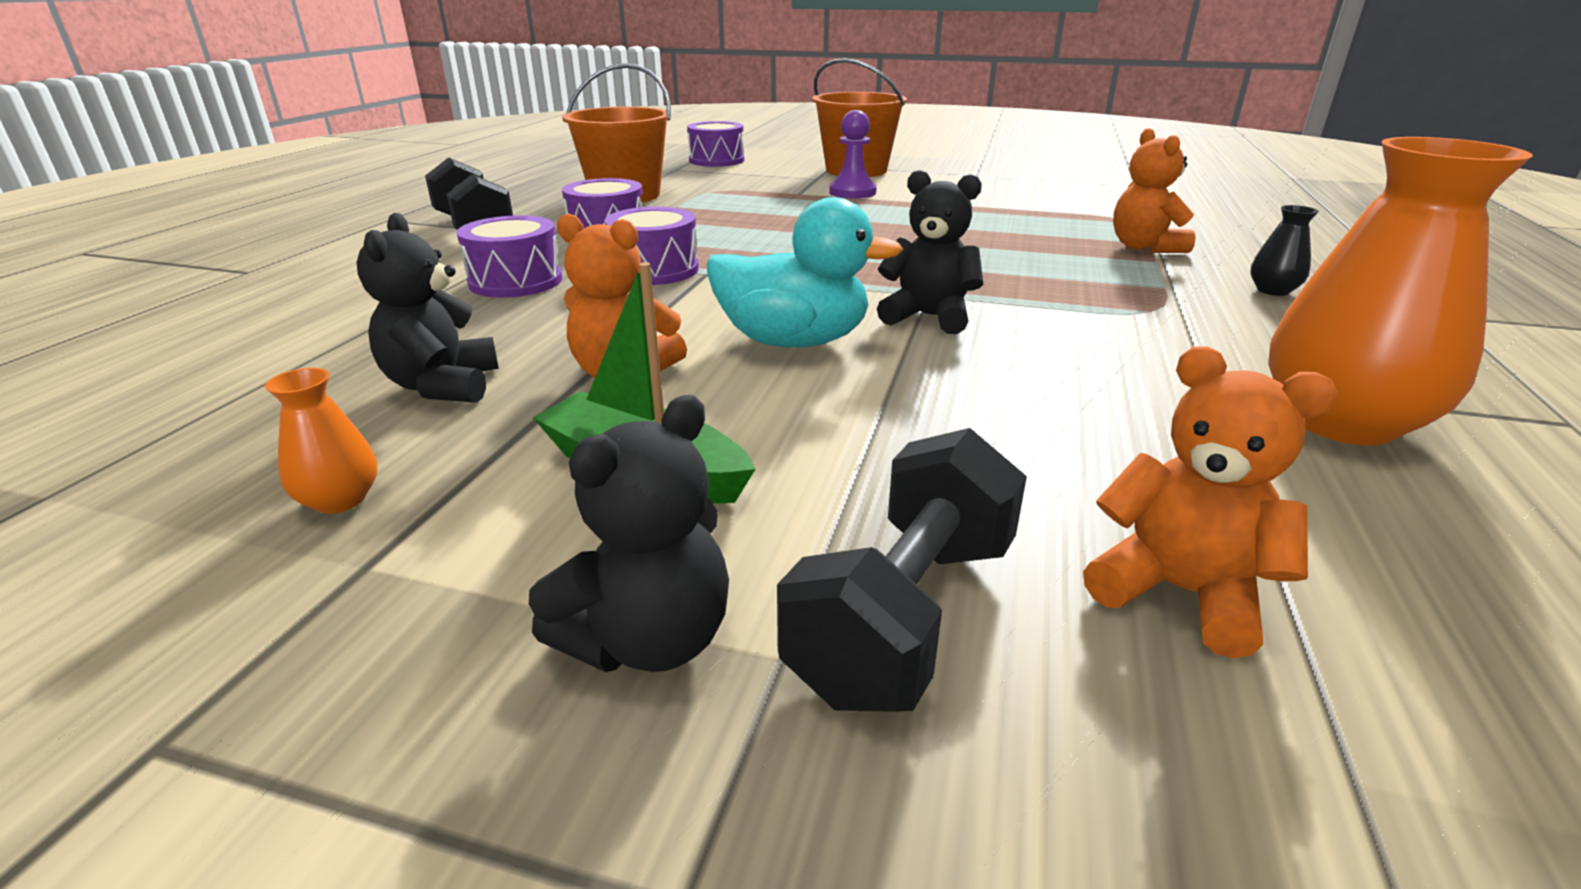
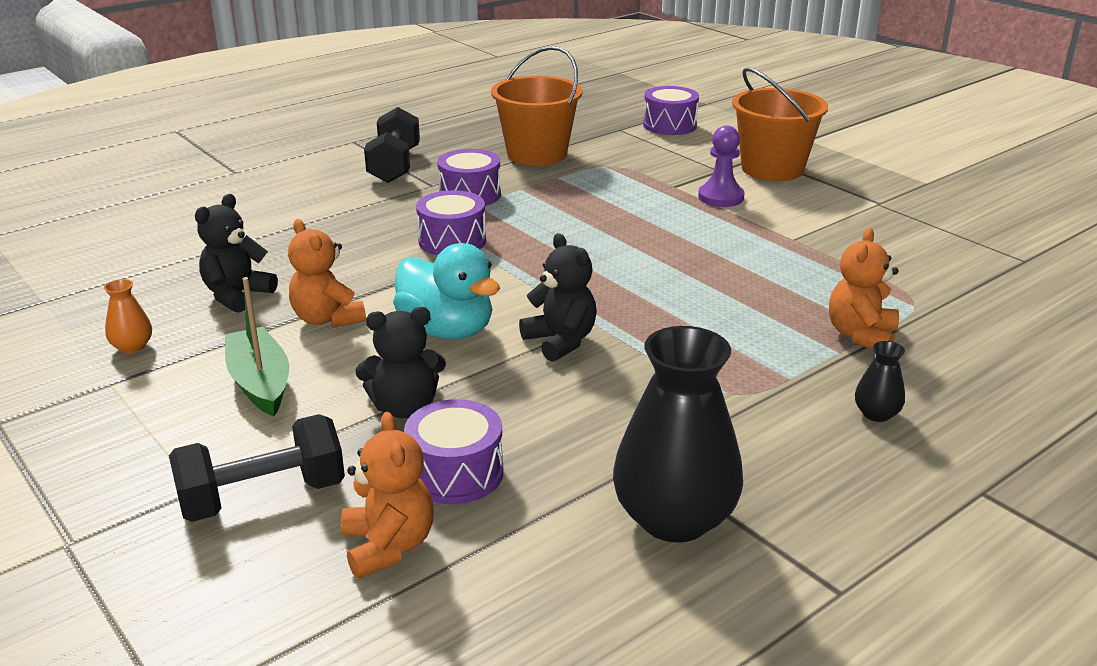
camera: 35 degrees right, 0 degrees up
purple drum [457,215,562,298] -> purple drum moved to [404,399,503,504]
black teddy bear [529,395,729,672] -> black teddy bear moved to [356,307,446,418]
orange vase [1268,137,1533,446] -> black vase [613,326,743,543]

